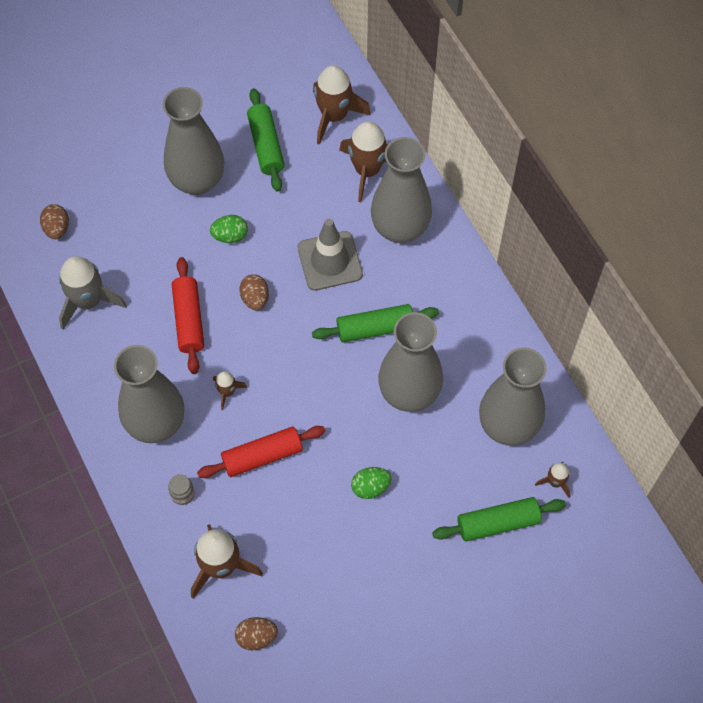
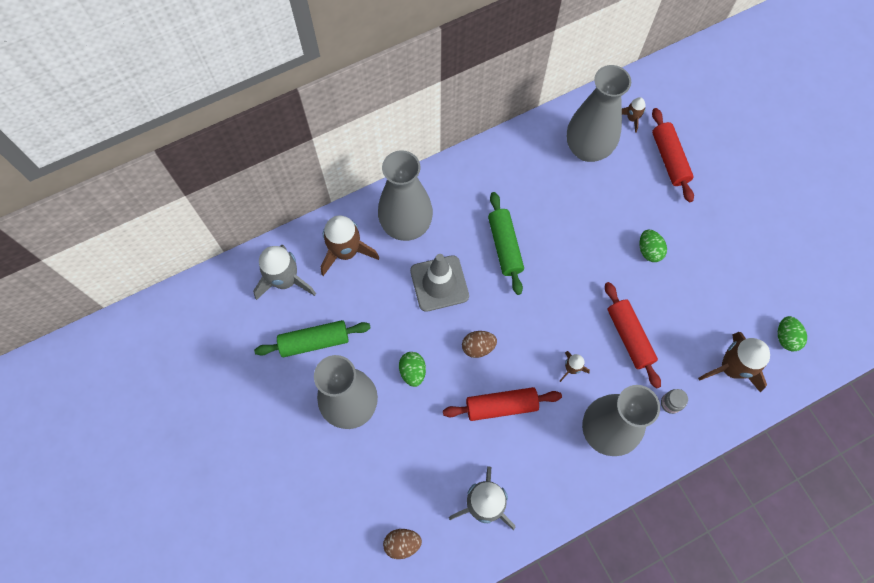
camera: 90 degrees left, 5 degrees up
brown egg [235,617,278,650] -> green egg [778,316,807,351]
brown rocket [313,65,371,145] -> grey rocket [253,245,316,300]
grey vase [378,312,443,412] -> none
green rolling pin [432,497,566,541] -> red rolling pin [652,108,694,202]

